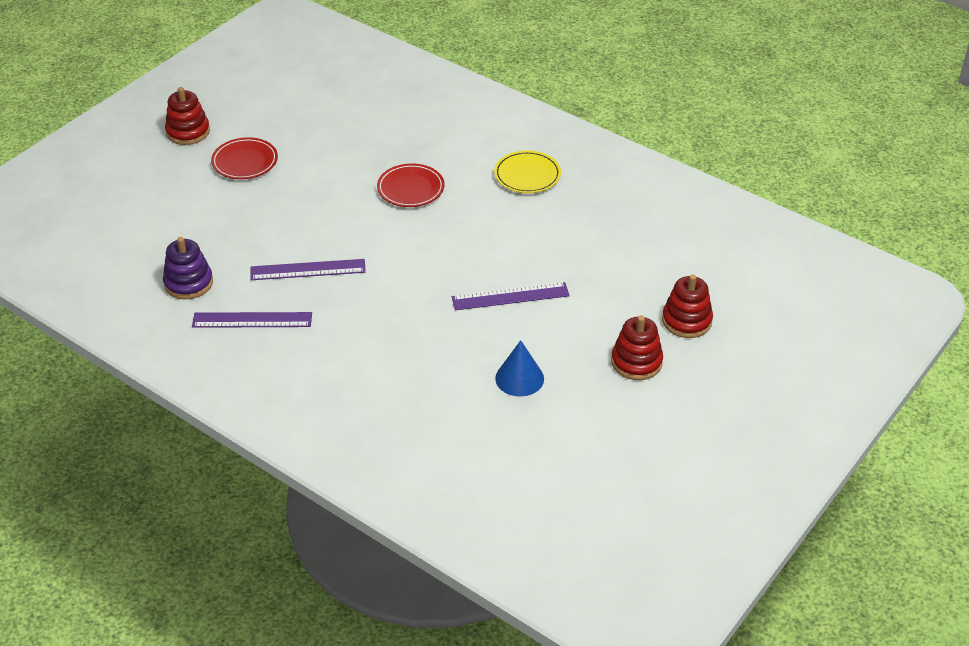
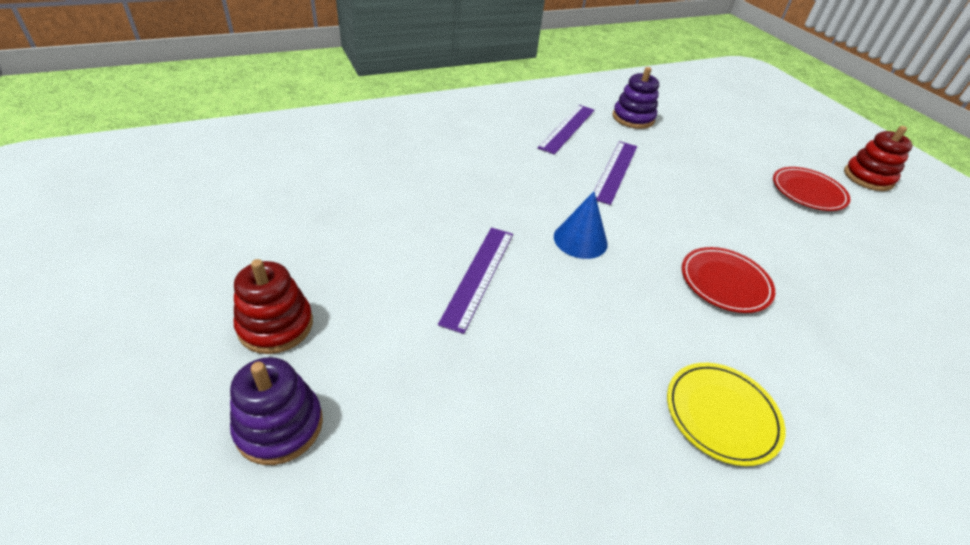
camera: 115 degrees right, 0 degrees up
blue cone [495,340,544,397] -> blue cone moved to [554,191,608,259]
red stacking toy [662,274,713,338] -> purple stacking toy [230,357,323,465]

